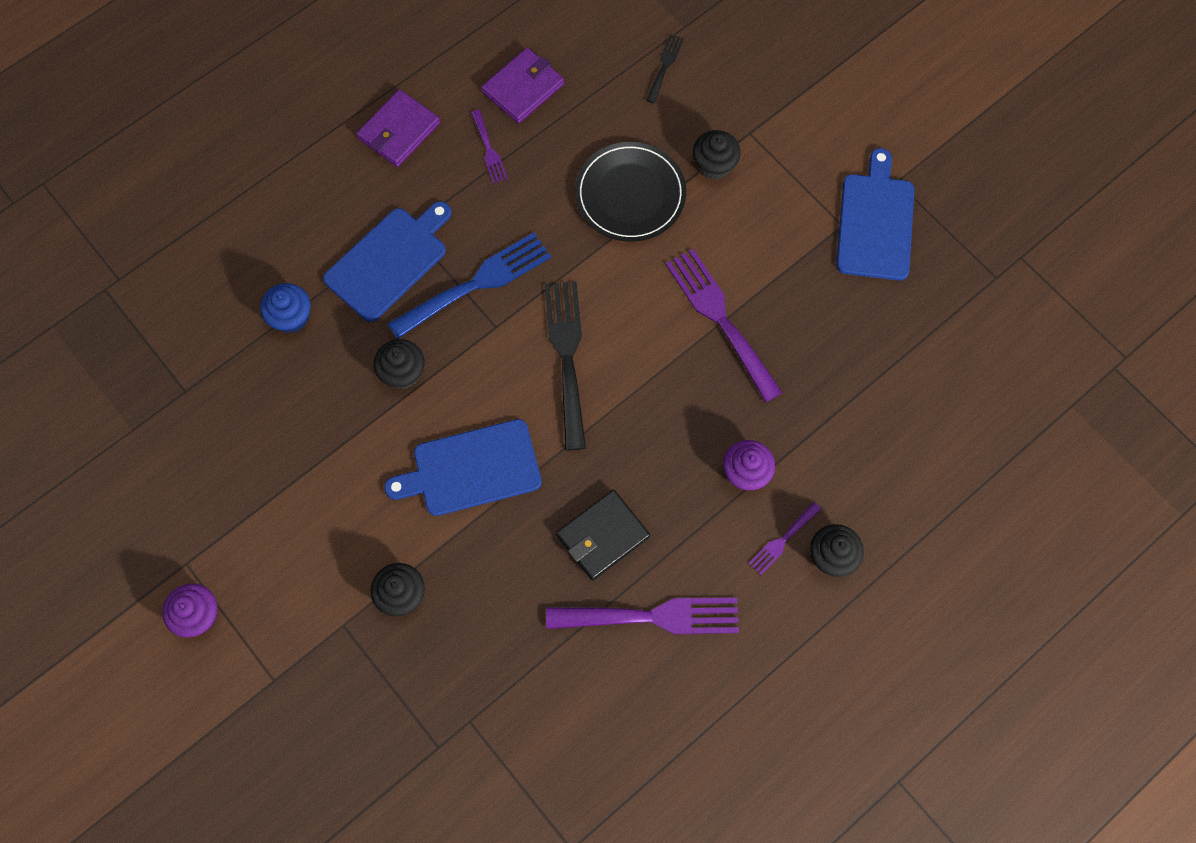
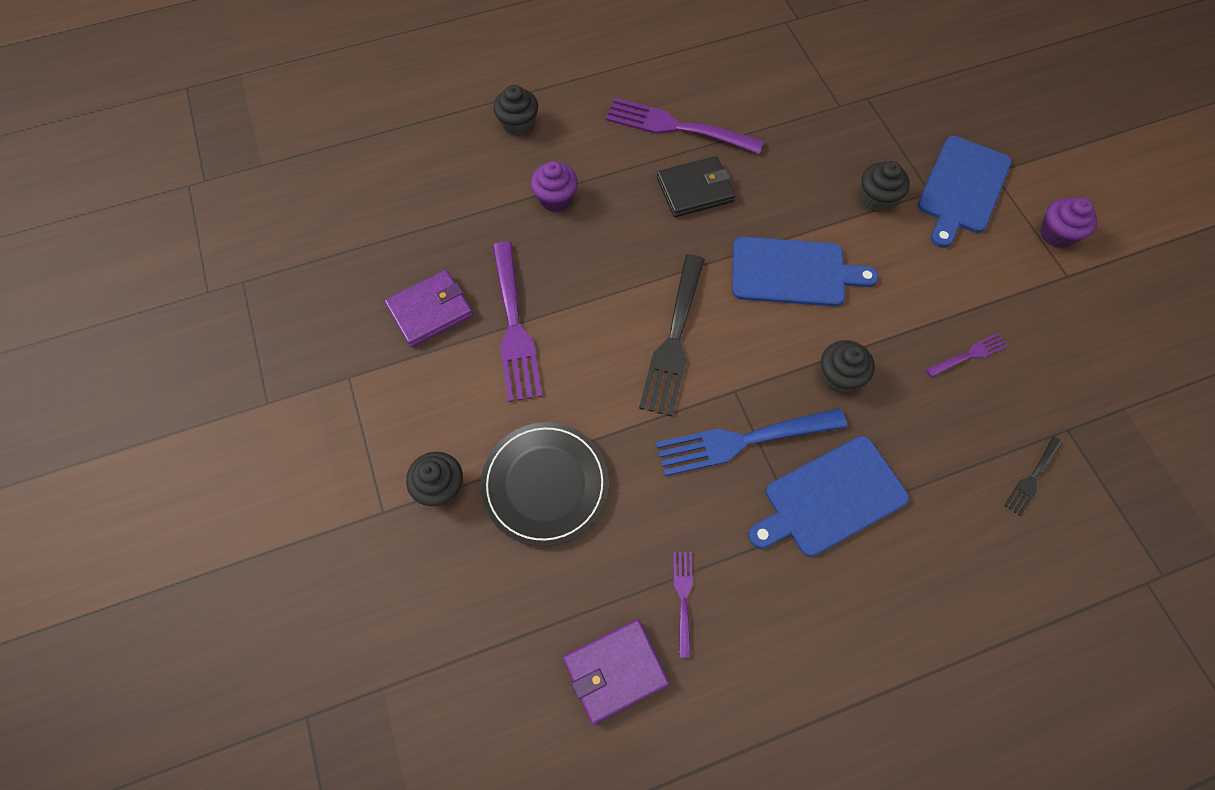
camera: 160 degrees left, 5 degrees down
blue cupcake [260,283,311,333] -> none
purple wallet [357,89,440,167] -> purple wallet moved to [384,270,473,347]
black fork [646,34,684,103] -> black fork moved to [1004,436,1063,516]
purple fork [748,502,821,575] -> purple fork moved to [926,333,1008,377]
blue cutting board [836,148,915,280] -> blue cutting board moved to [918,136,1011,248]

